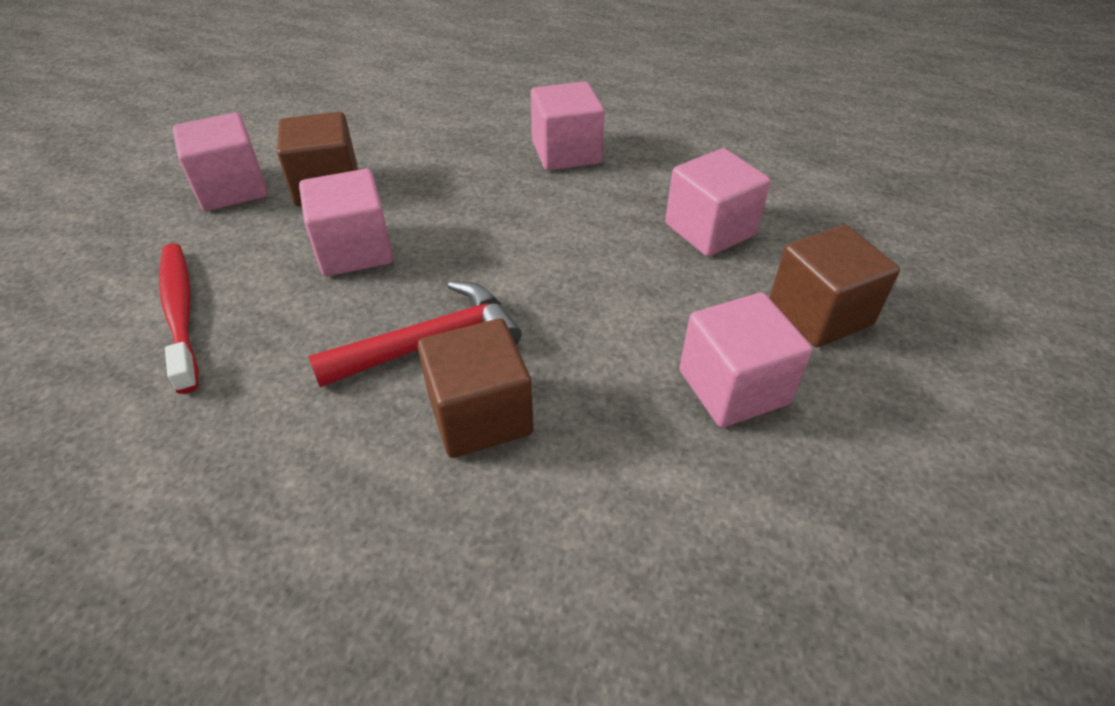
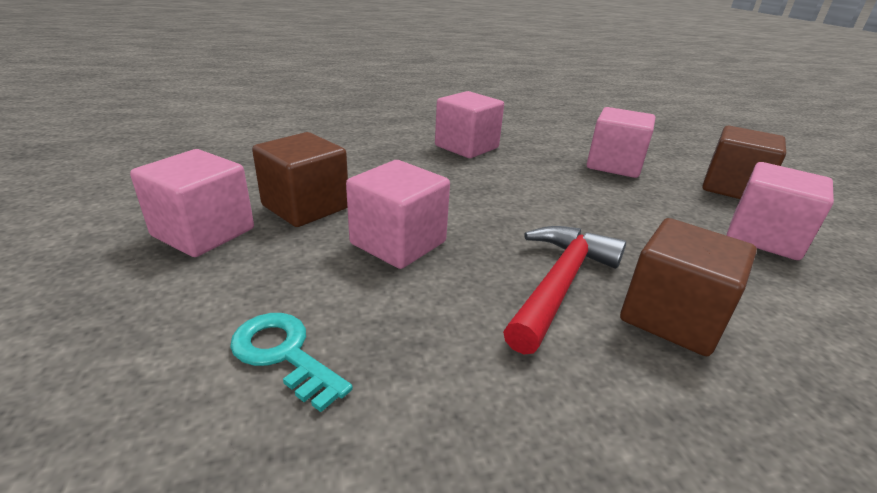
camera: 35 degrees left, 15 degrees down
red toothbrush [159,243,198,394] -> turquoise key [230,313,353,412]

